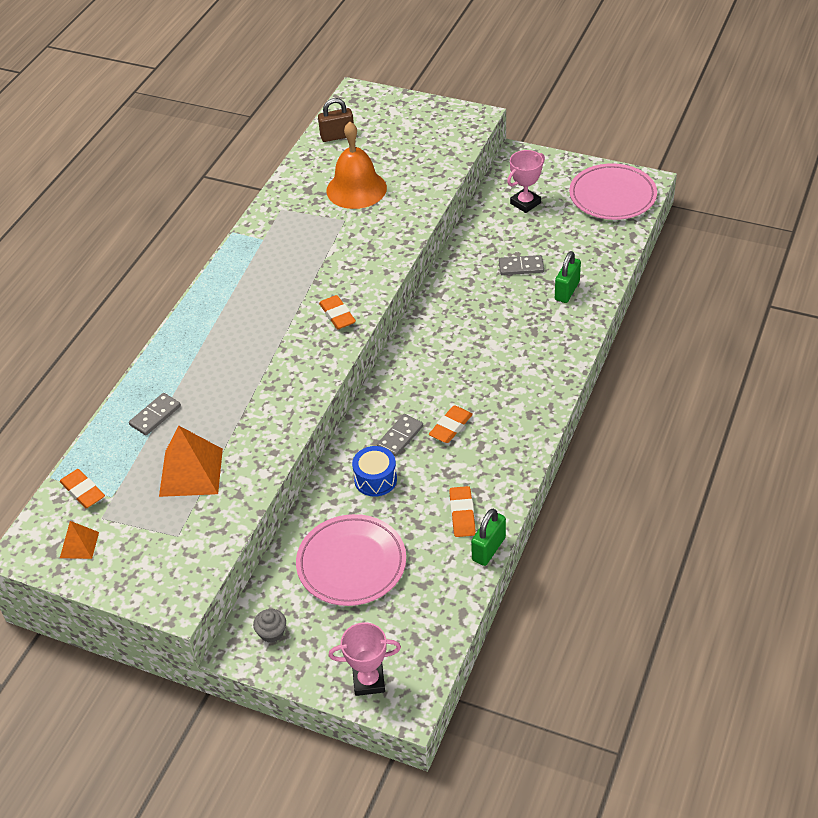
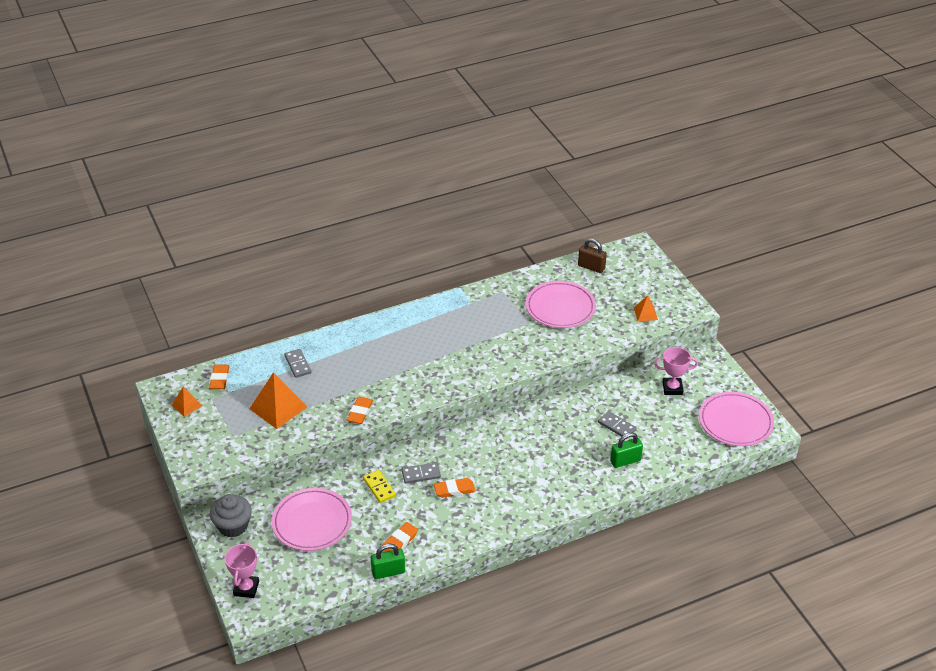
camera: 40 degrees right, 5 degrees down
grey domino [129,393,181,435] -> grey domino turned 75 degrees clockwise [284,349,312,378]
grey cupcake [253,609,286,643] -> grey cupcake [210,494,252,538], size x1.79
orange eraser [319,295,356,329] -> orange eraser moved to [347,397,373,424]
orange bell [326,122,387,209] -> pink plate [526,281,596,328]
pink trophy [329,622,401,696] -> pink trophy turned 60 degrees clockwise [224,542,259,598]
blue drum [352,446,397,497] -> yellow domino [363,470,396,503]
none -> orange pyramid [634,295,658,321]

